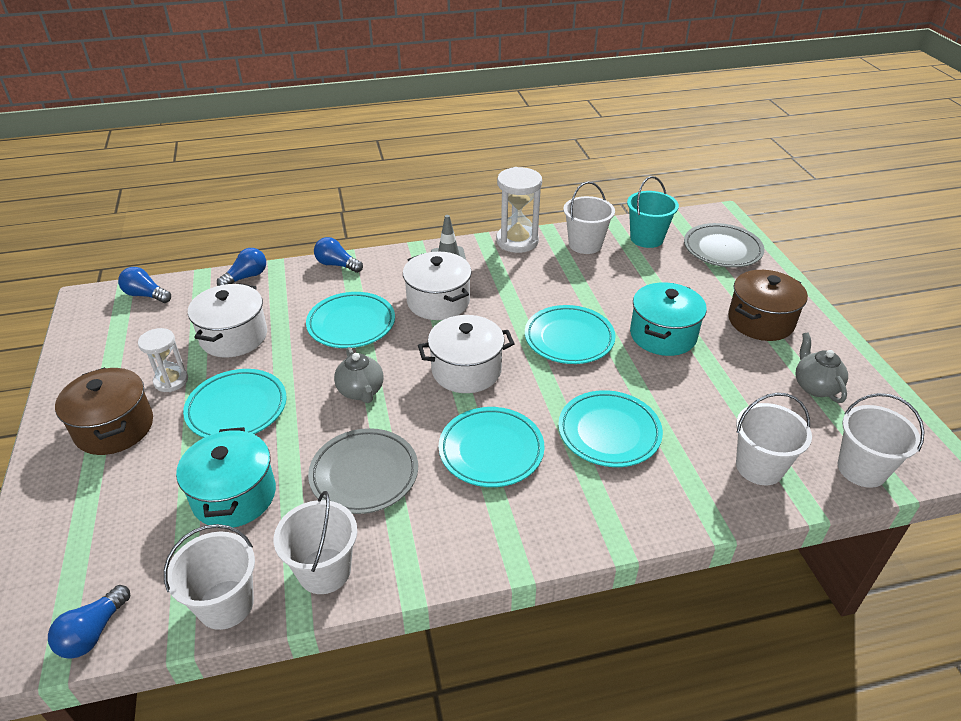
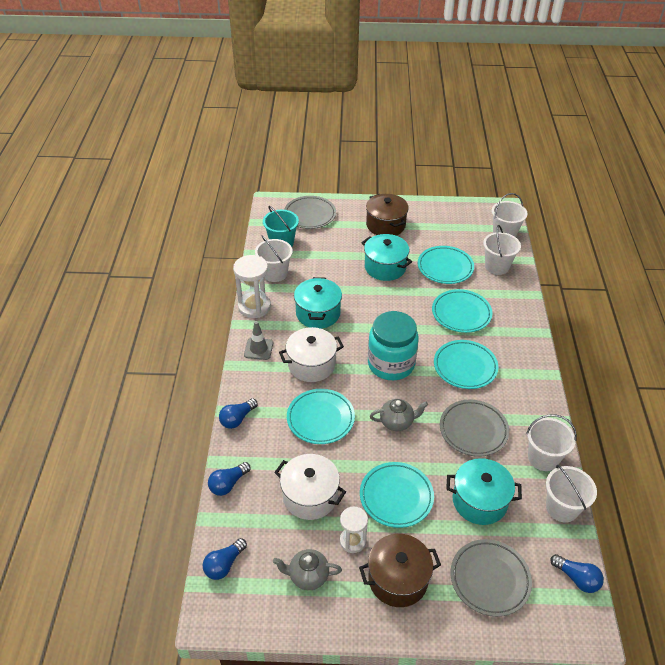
camera: 75 degrees left, 5 degrees up
blue light bulb [217,248,266,286] -> blue light bulb turned 105 degrees counterclockwise [208,462,250,496]
white pot [418,315,515,393] -> turquoise jar [368,311,419,380]
turquoise plate [525,305,616,364] -> turquoise plate moved to [418,246,474,284]
grey teapot [796,332,848,403] -> grey teapot moved to [273,549,342,590]
none -> turquoise pot [294,277,342,329]
none -> grey plate [451,539,532,617]

